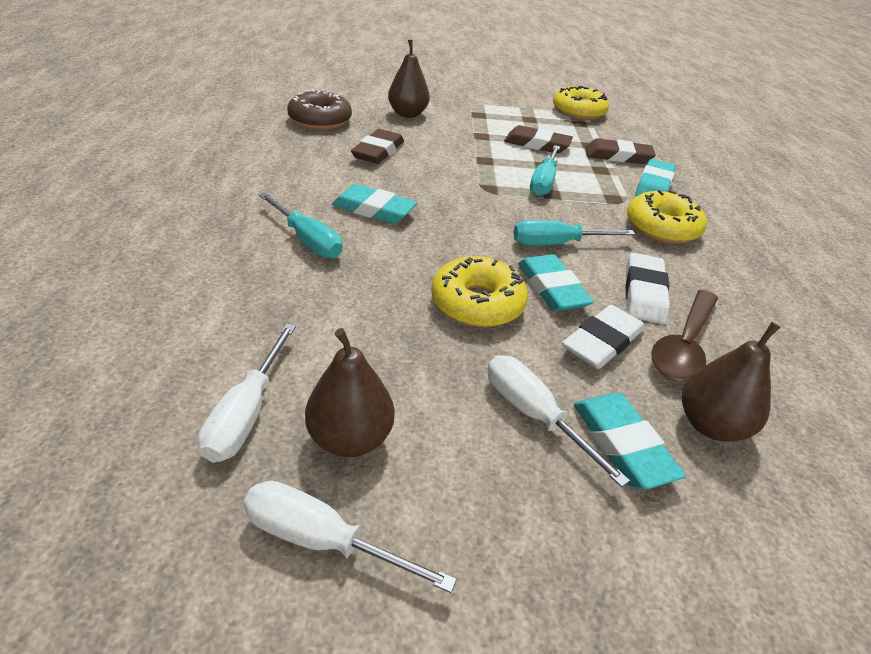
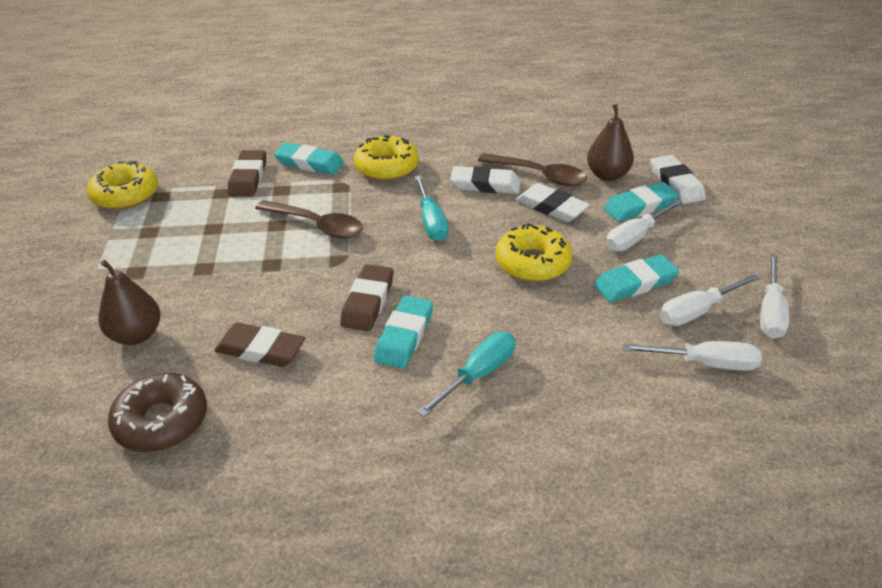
camera: 90 degrees left, 0 degrees up
brown pear [305,328,394,457] -> white screwdriver [660,274,760,326]
brown eraser [504,125,573,154] -> brown eraser moved to [340,264,394,331]
turquoise eraser [518,254,594,312] -> turquoise eraser moved to [594,255,679,302]
turquoise screwdriver [530,145,560,196] -> brown spoon [255,200,363,238]
none -> white eraser [651,155,706,204]

